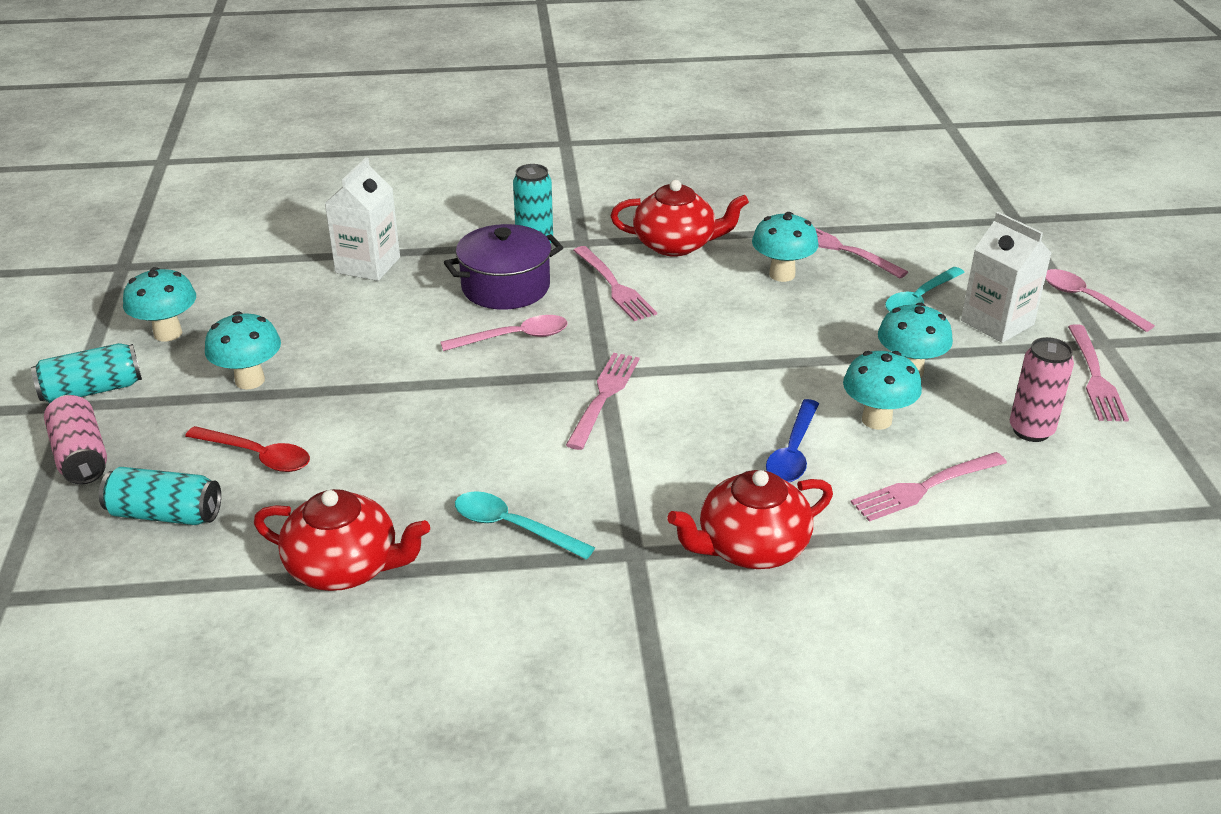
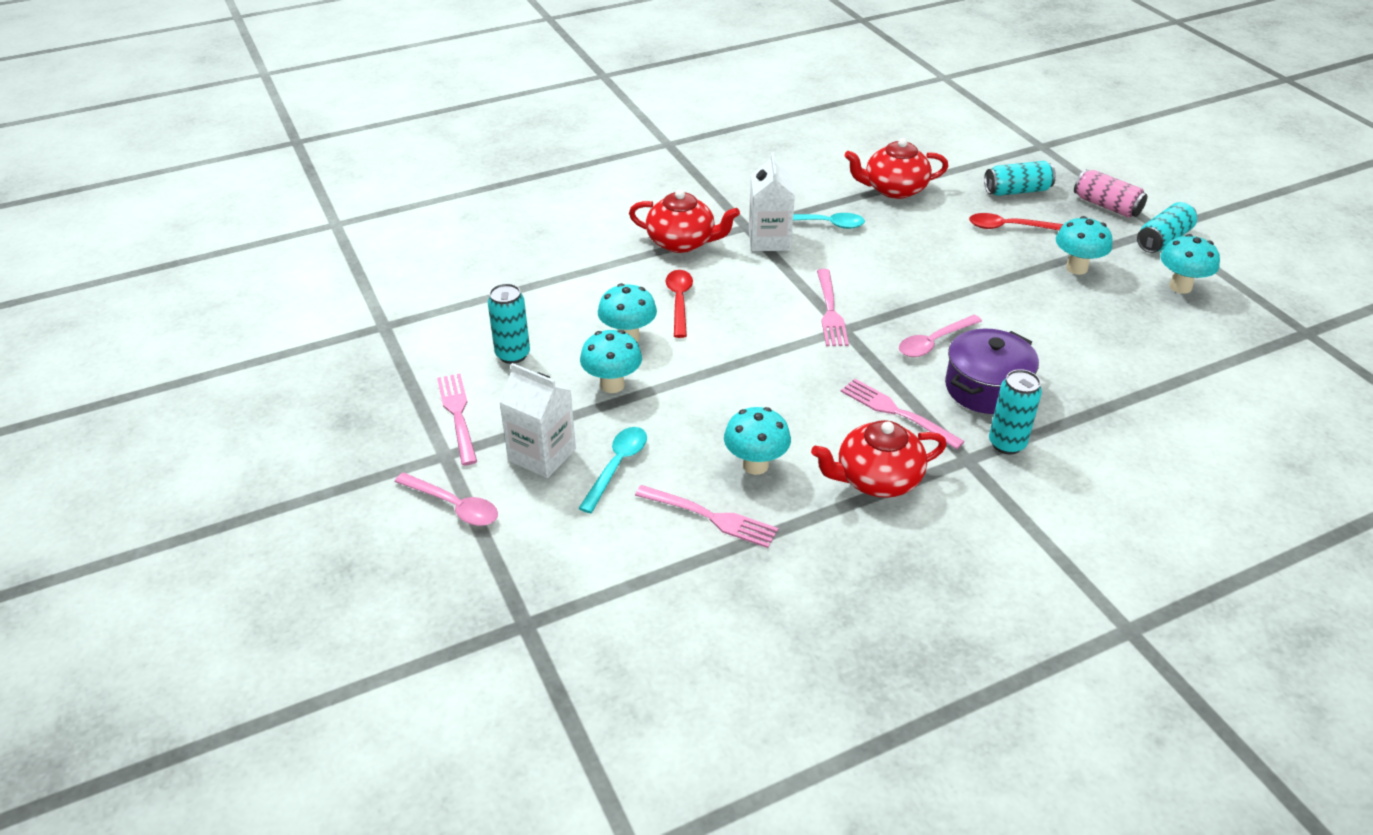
camera: 160 degrees right, 5 degrees up
white carton [324,157,400,281] -> white carton moved to [749,153,795,251]
red teapot [667,470,833,569] -> red teapot turned 60 degrees clockwise [629,189,740,253]
blue spoon [766,399,819,482] -> red spoon [666,270,693,338]
pink fork [851,452,1007,522] -> none
pink can [1010,337,1074,442] -> turquoise can [488,283,530,364]

